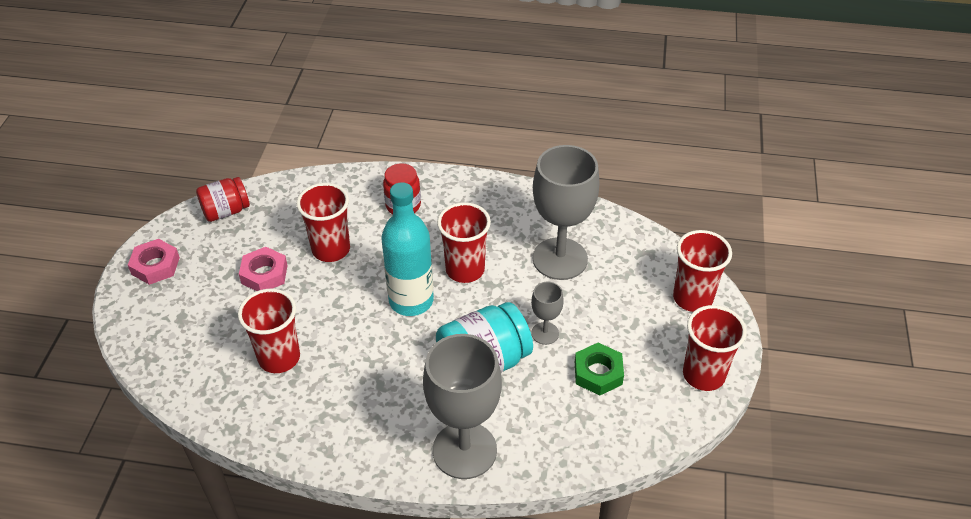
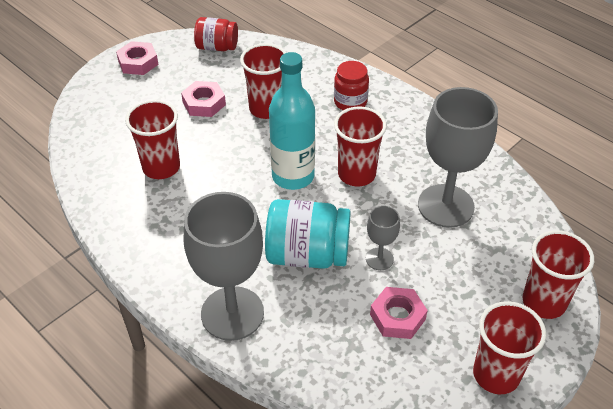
camera: 35 degrees right, 0 degrees up
green nut [575,343,624,396] -> pink nut [370,287,428,339]

